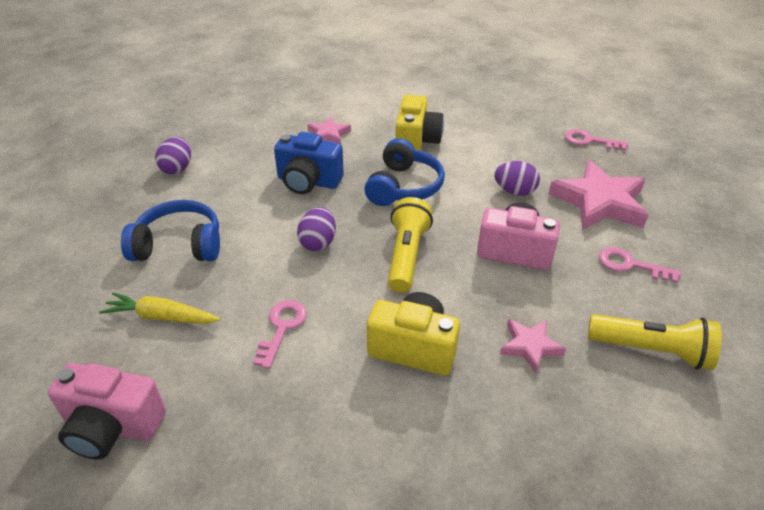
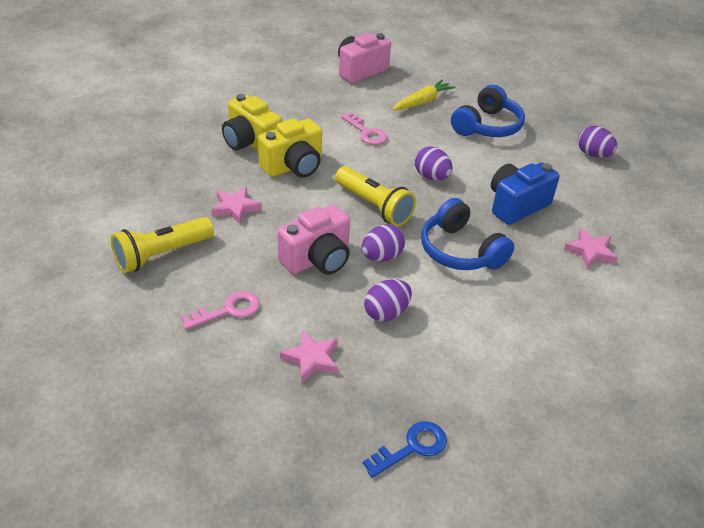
camera: 125 degrees right, 0 degrees up
yellow camera [395,95,444,151] -> yellow camera moved to [222,94,283,152]
pink star [548,160,648,230] -> pink star [280,330,338,383], size x0.52
pink key [565,129,628,151] -> blue key [363,421,447,478]
none -> purple egg [361,224,405,262]

